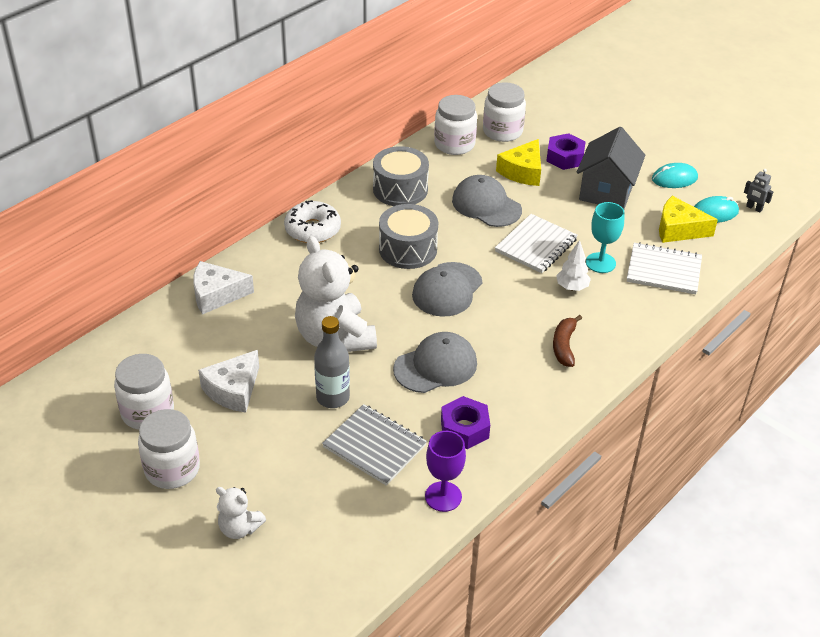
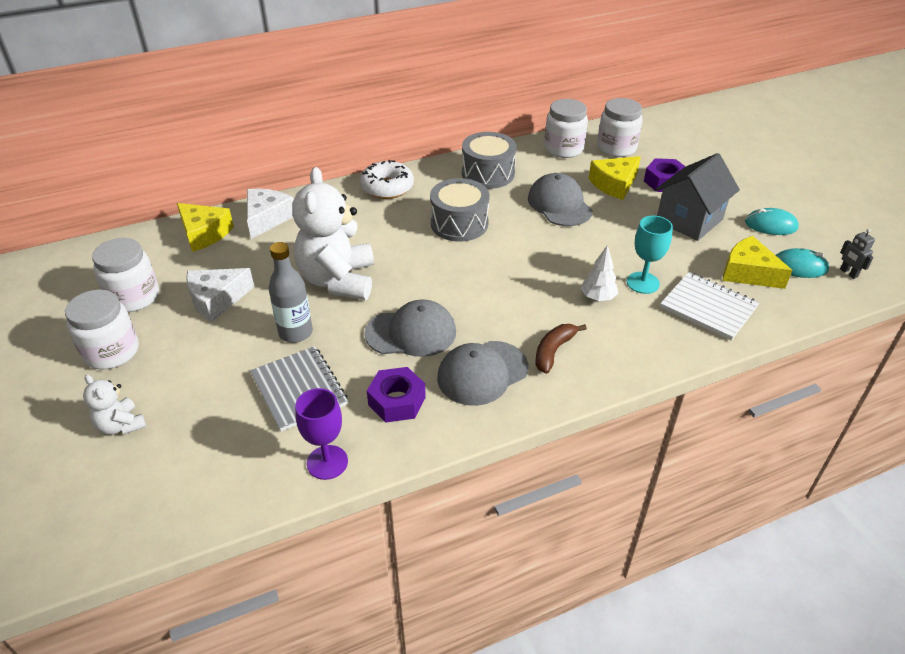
camera: 25 degrees right, 0 degrees up
white cheese [193,261,254,315] -> white cheese turned 90 degrees clockwise [247,189,294,239]
grey cap [412,262,482,317] -> grey cap moved to [437,341,528,406]
white notebook [495,214,578,273] -> none
none -> yellow cheese [177,203,234,252]

